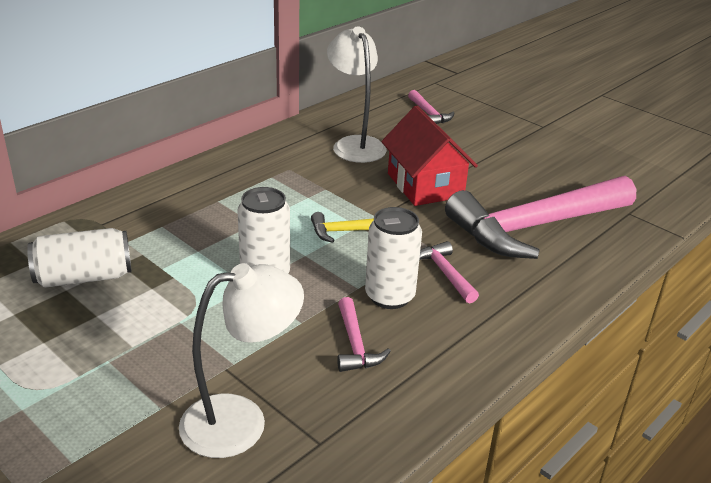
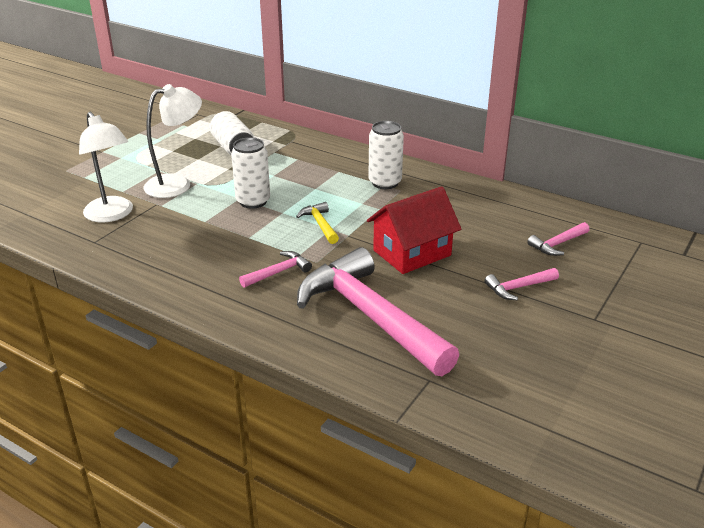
camera: 80 degrees right, 0 degrees up
white lamp [327,26,387,163] -> white lamp moved to [144,84,202,198]
pink hammer [337,297,391,372] -> pink hammer moved to [484,268,559,300]
white can [365,207,422,309] -> white can moved to [368,121,404,189]

